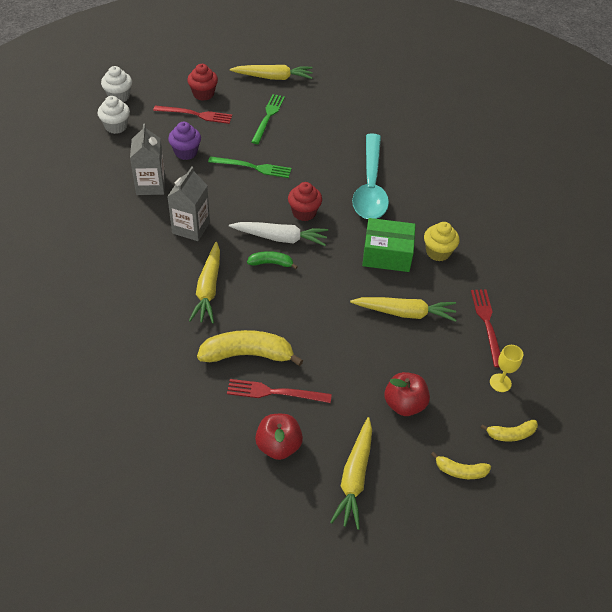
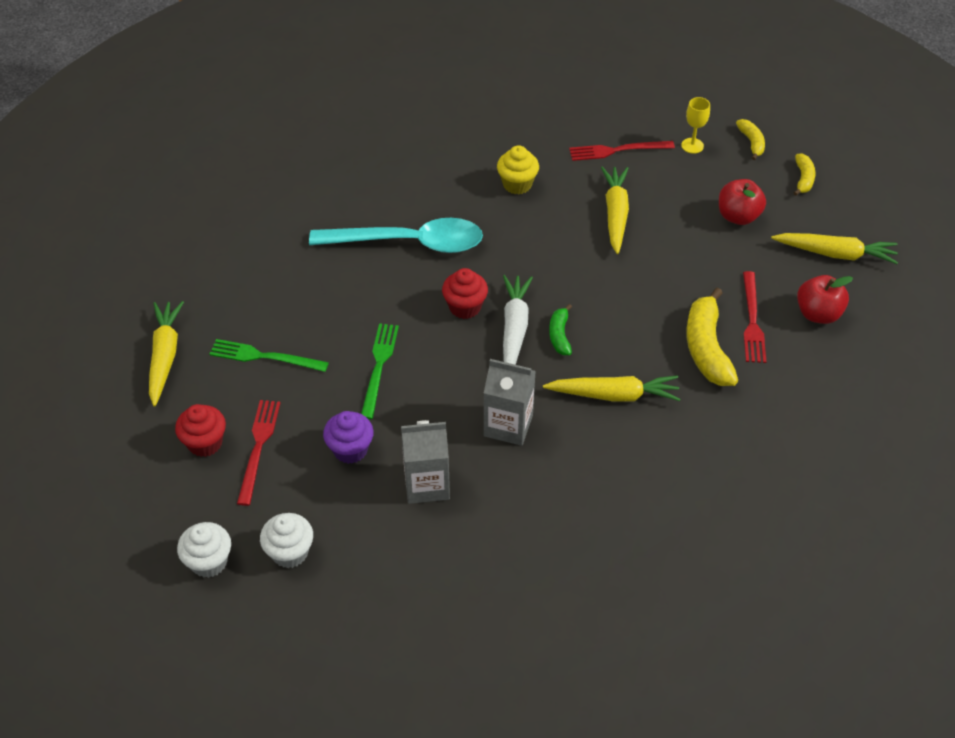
camera: 90 degrees left, 0 degrees up
green box [362,218,416,272] -> none

